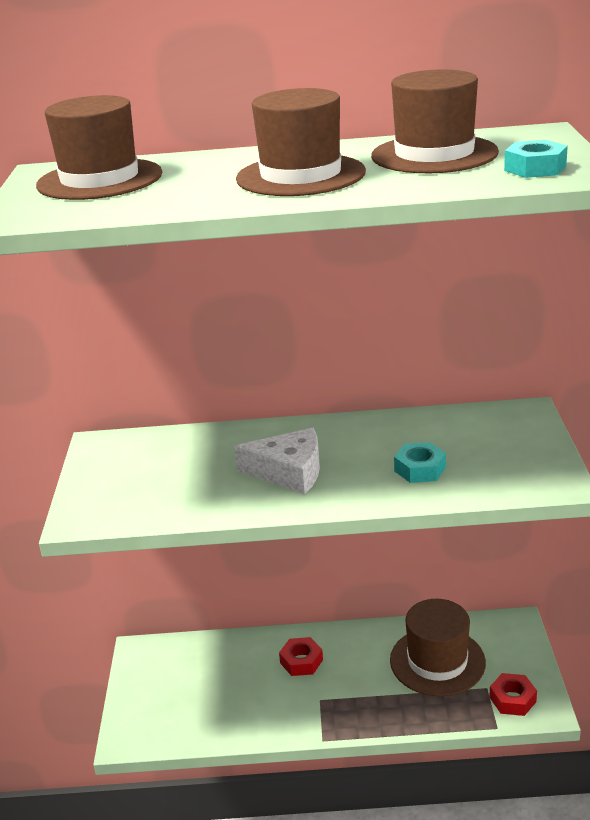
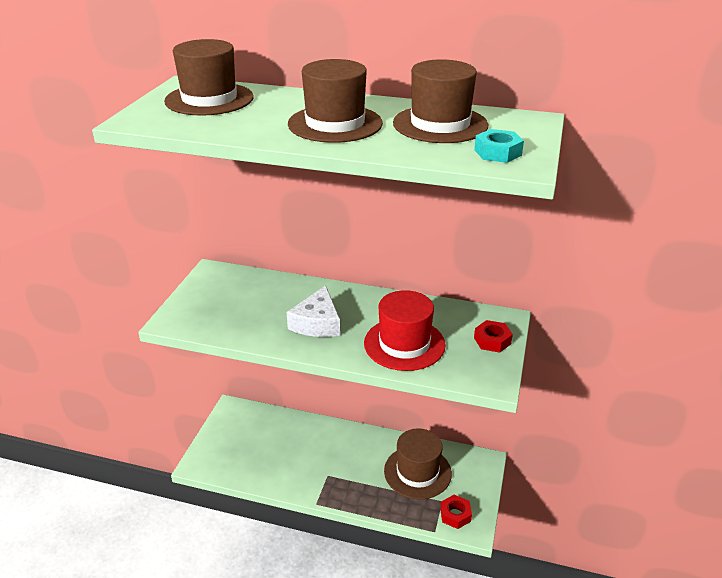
camera: 15 degrees right, 5 degrees up
white cheese [234,428,320,494] -> white cheese turned 75 degrees clockwise [287,285,340,337]
red nut [279,637,323,676] -> red nut moved to [474,320,513,353]
turquoise nut [394,442,446,483] -> red hat [364,290,445,371]

